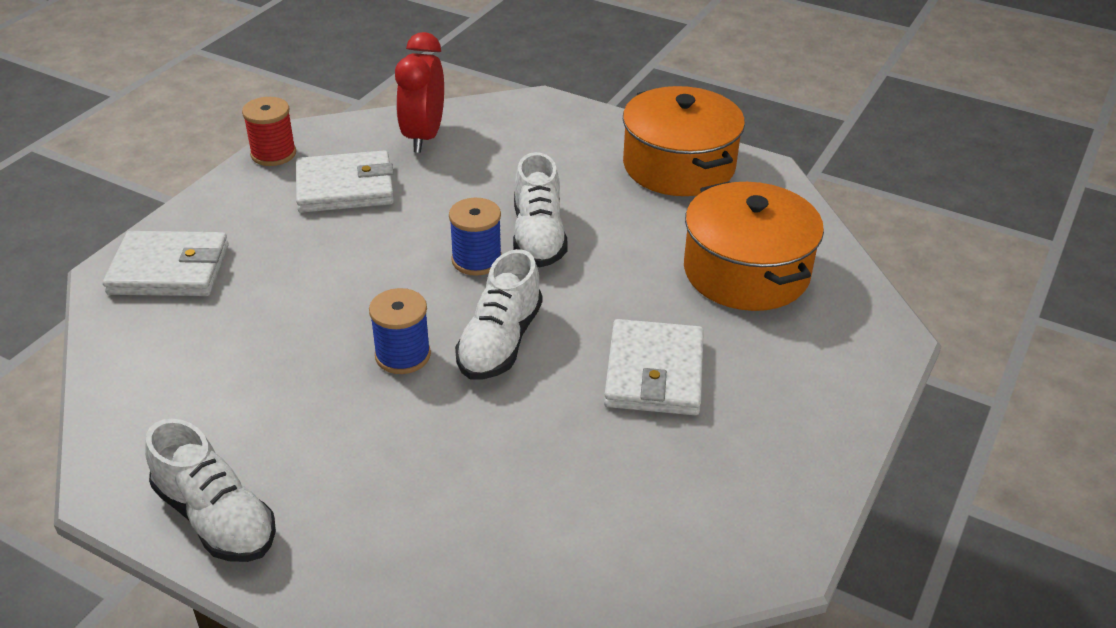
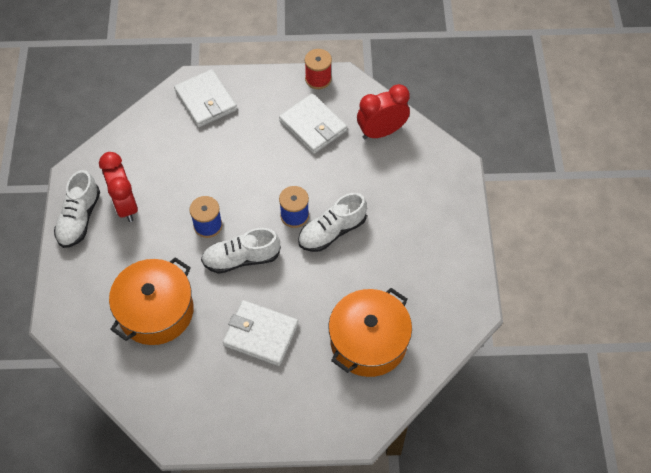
camera: 60 degrees right, 20 degrees up
white wallet [604,319,704,415] -> white wallet turned 45 degrees clockwise [223,300,298,366]
orange pot [623,86,745,196] -> orange pot moved to [109,257,194,345]
none -> red clock [99,152,138,222]

